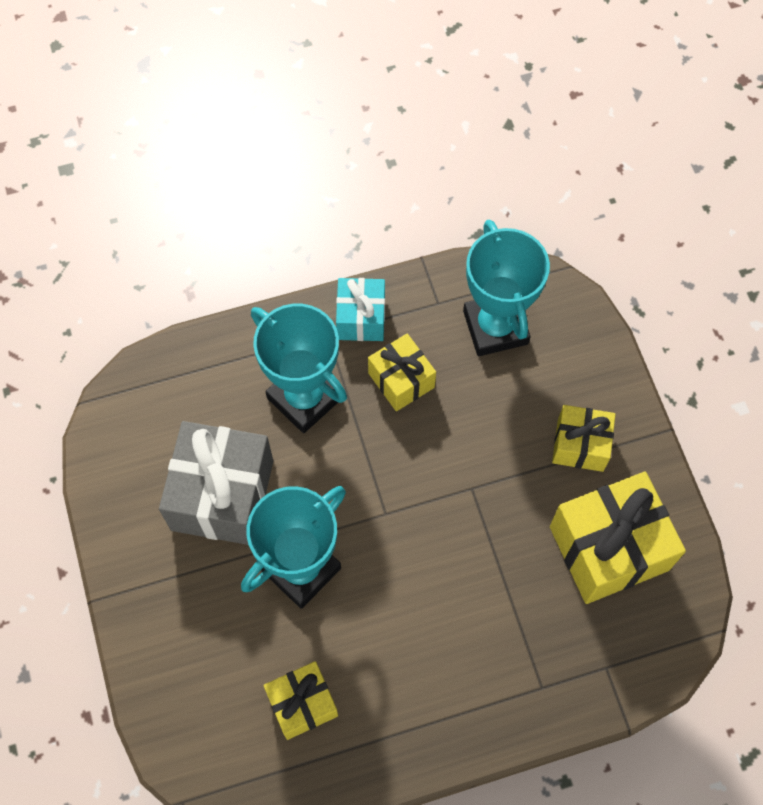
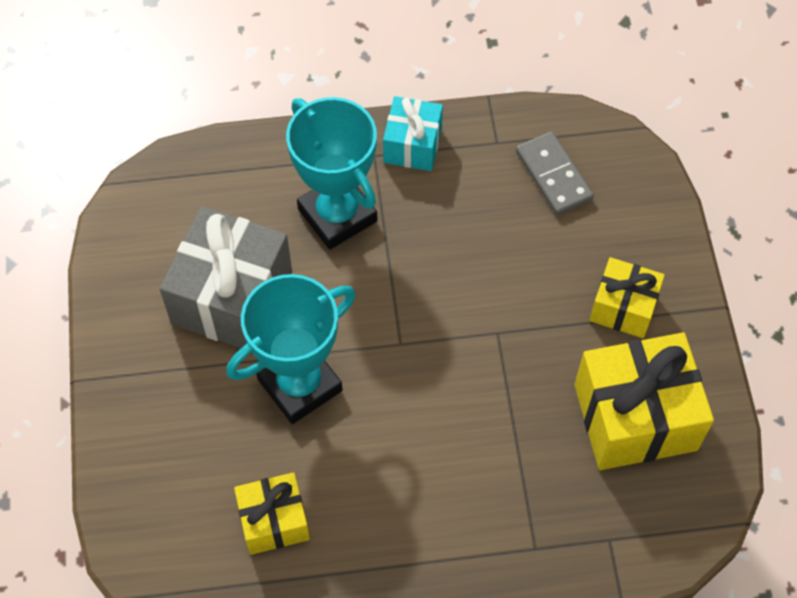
camera: 10 degrees right, 5 degrees down
yellow gift [368,333,436,411] -> none
turquoise trophy [463,220,550,356] -> grey domino [516,131,594,215]

